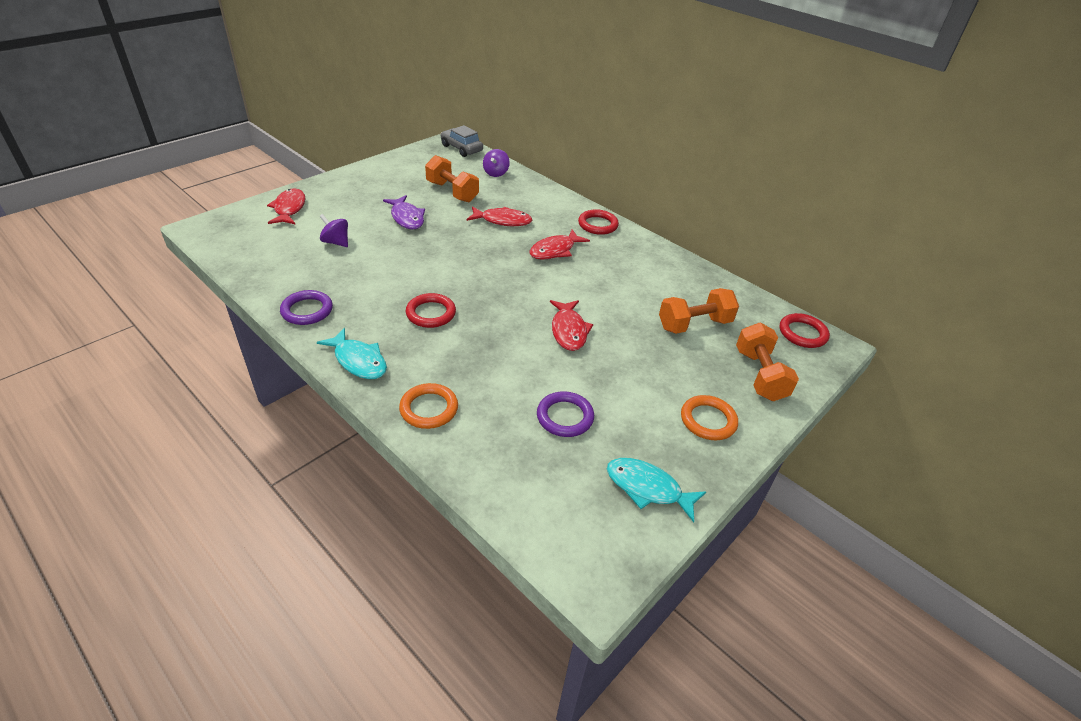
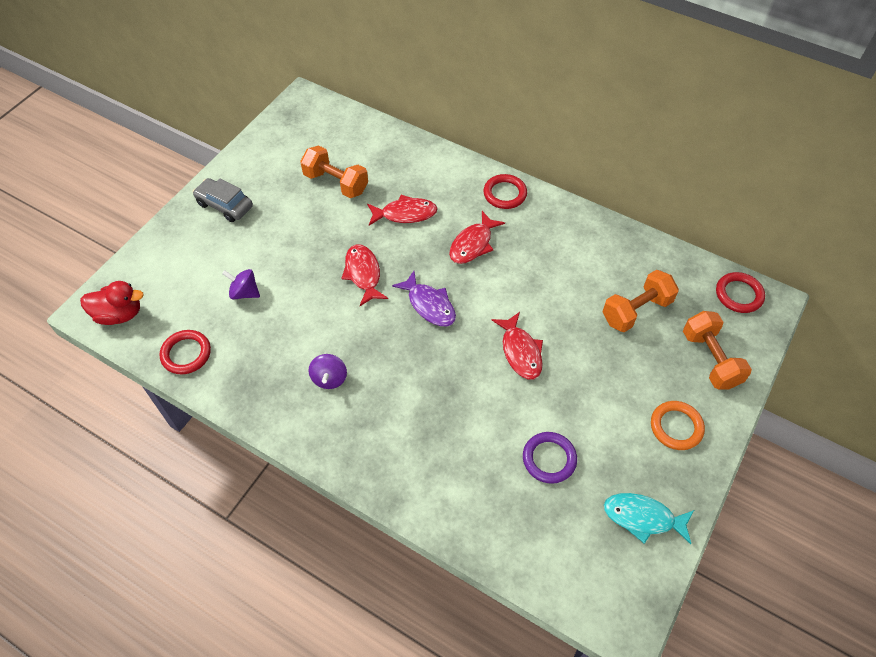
camera: 10 degrees left, 15 degrees up
red fish [267,188,306,225] -> red fish moved to [341,244,388,306]
purple ring [280,290,333,325] -> none
turquoise fish [317,328,387,379] -> none
purple fish [383,195,425,229] -> purple fish moved to [392,271,456,326]
orange ring [399,383,458,429] -> none
red ring [406,293,456,328] -> red ring moved to [160,330,211,374]
grey car [441,125,483,157] -> grey car moved to [193,178,253,222]
purple spinning top [483,149,510,177] -> purple spinning top moved to [309,354,347,389]
none -> red duck [80,281,144,325]

